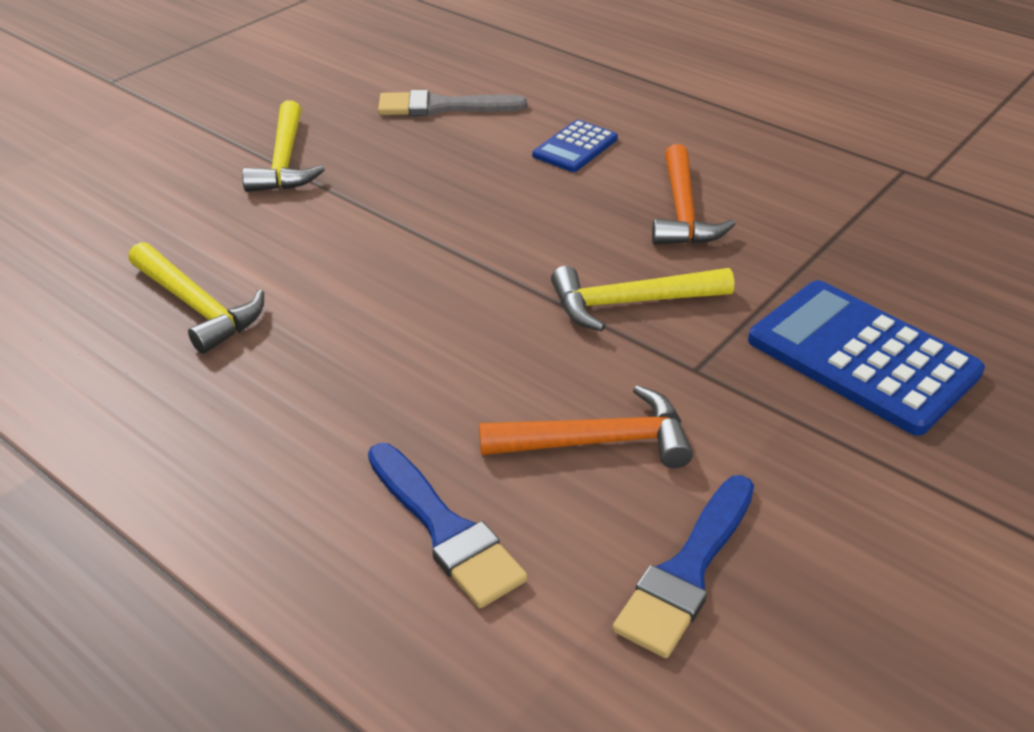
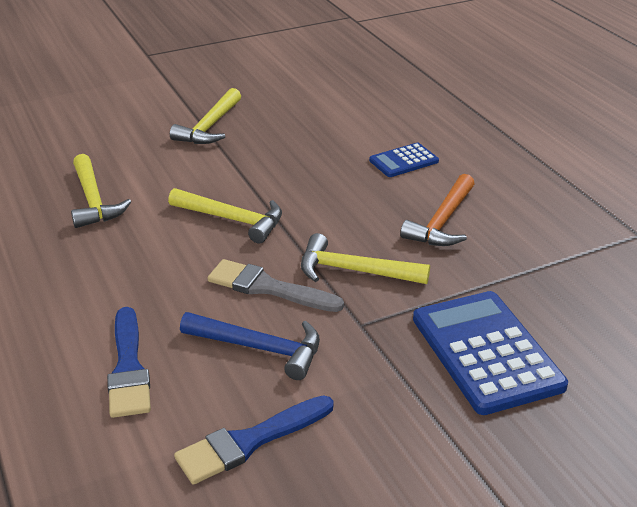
camera: 25 degrees right, 5 degrees down
grey brush [378,90,527,116] -> grey brush moved to [208,259,344,312]
orange hammer [479,385,693,468] -> blue hammer [180,312,320,380]
none -> yellow hammer [168,188,282,243]

